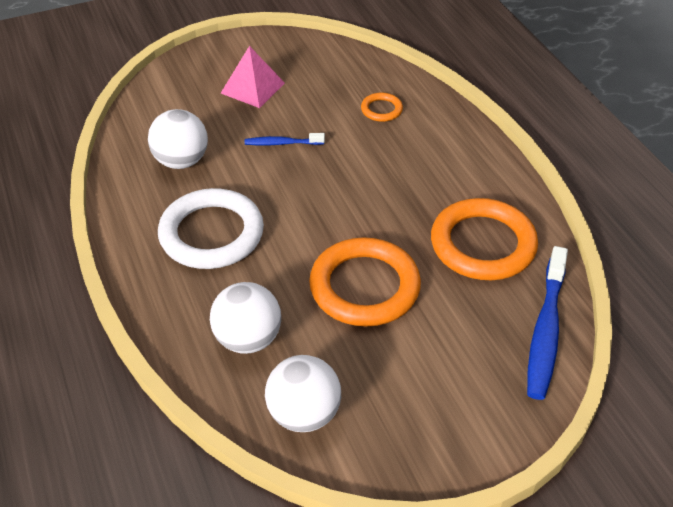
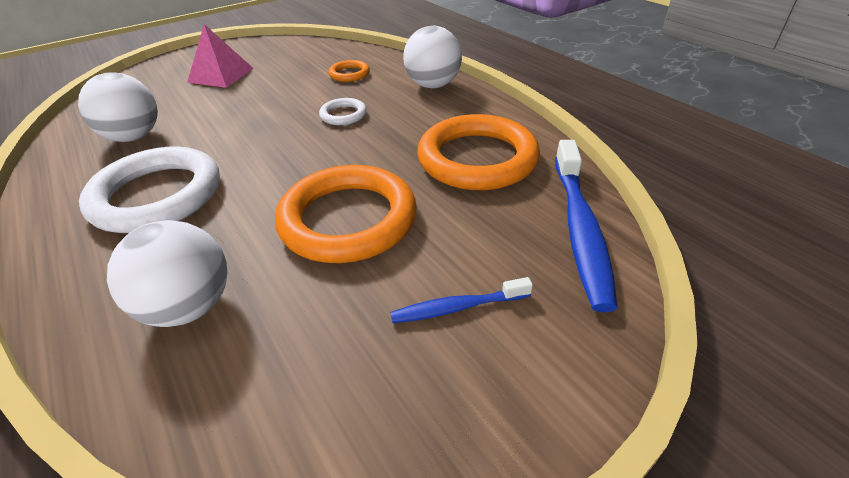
camera: 10 degrees left, 5 degrees down
blue toothbrush [245,133,325,146] -> blue toothbrush moved to [390,277,533,323]
white ball [265,355,341,432] -> white ball moved to [403,26,462,88]
none -> white ring [319,98,367,125]

